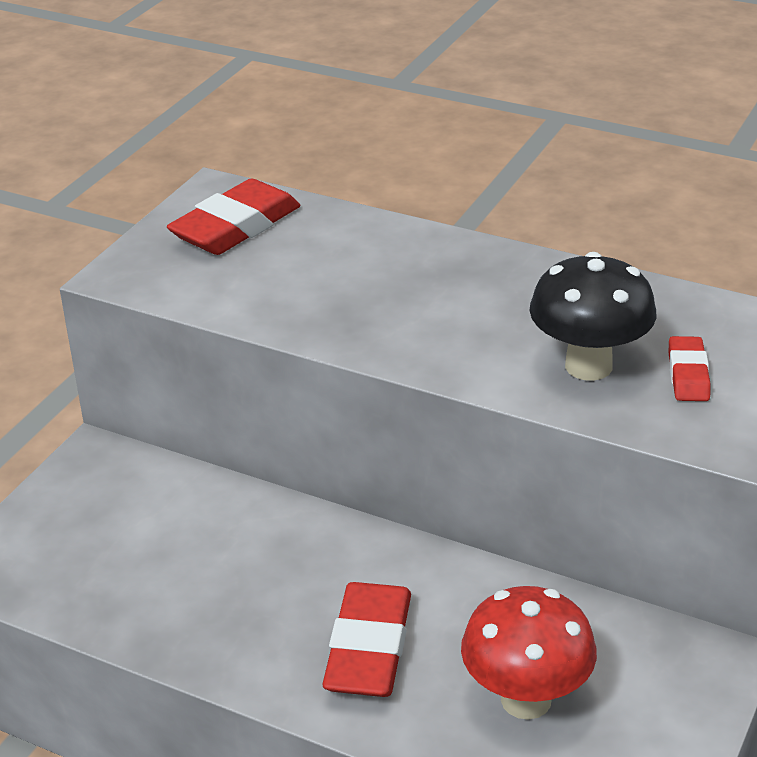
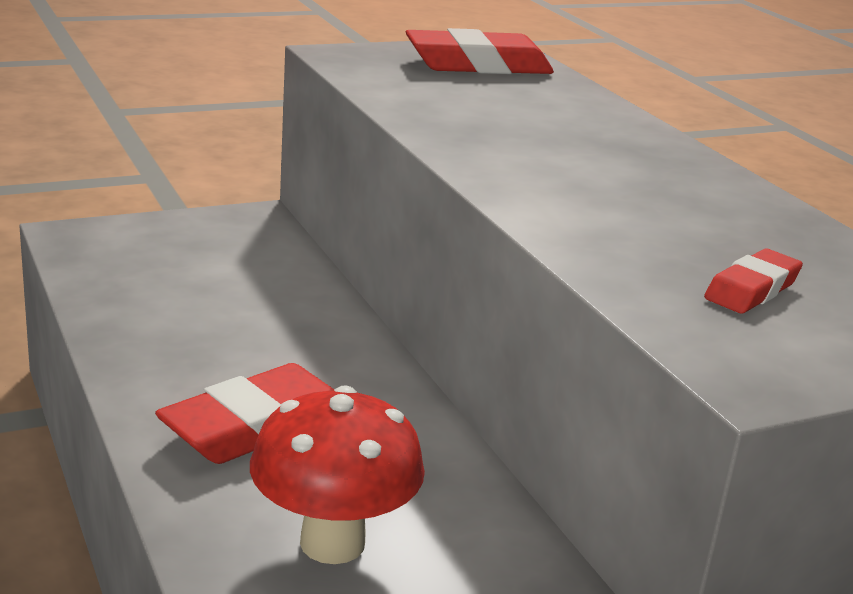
camera: 35 degrees right, 10 degrees down
black mushroom [530,252,656,381] -> none

